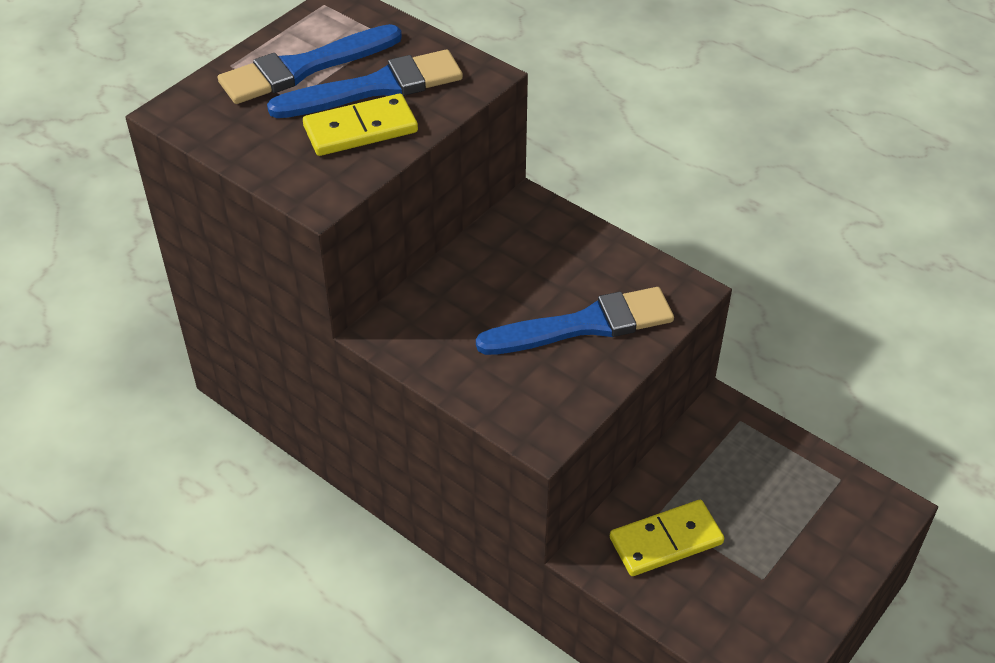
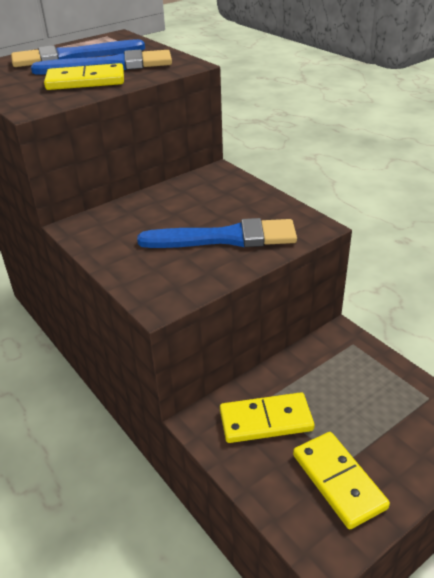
camera: 15 degrees right, 10 degrees down
none -> yellow domino [293,432,390,529]

